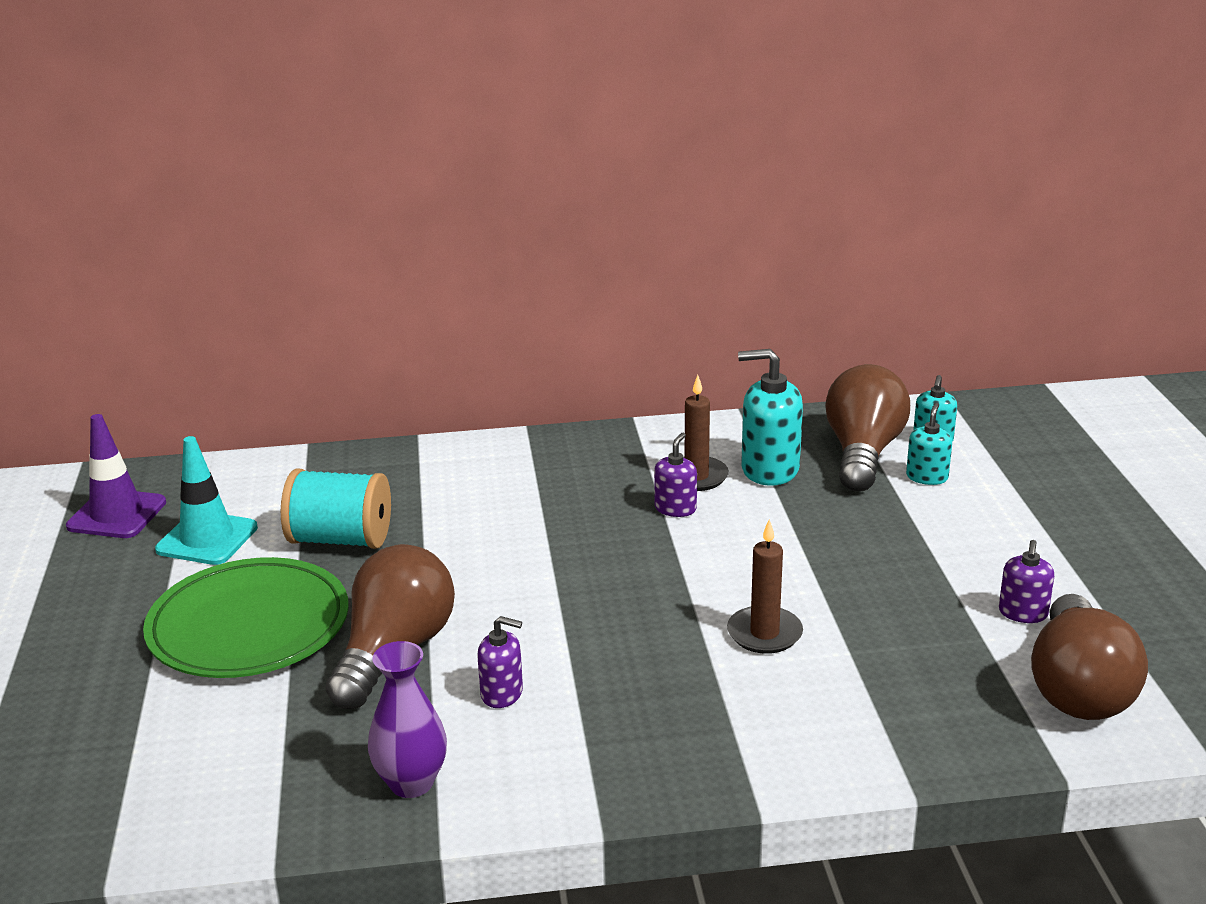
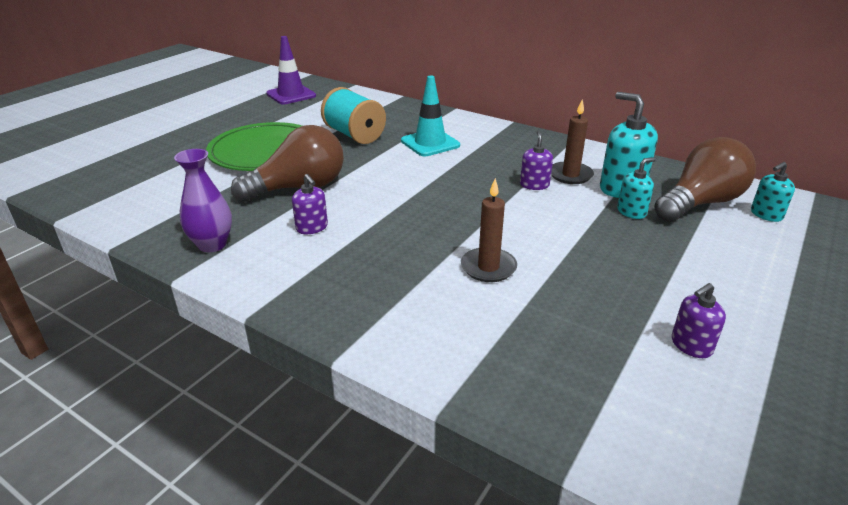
camera: 40 degrees right, 5 degrees up
turquoise traffic cone [155,436,258,565] -> turquoise traffic cone moved to [401,76,460,156]
purple soap dispenser [654,433,697,517] -> purple soap dispenser turned 60 degrees counterclockwise [520,131,553,190]
turquoise soap dispenser [906,403,952,485] -> turquoise soap dispenser moved to [617,157,656,219]
brown light bulb [1031,594,1148,720] -> none

